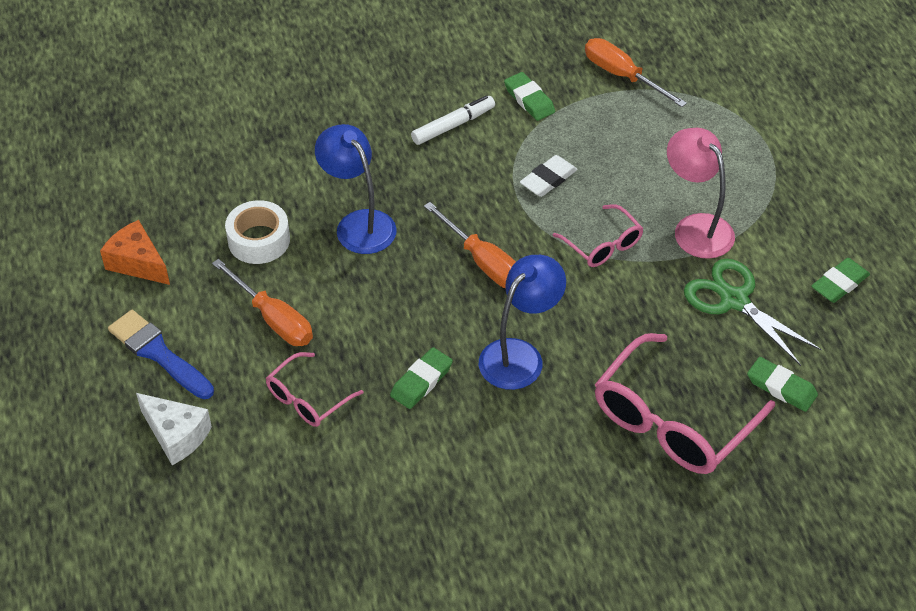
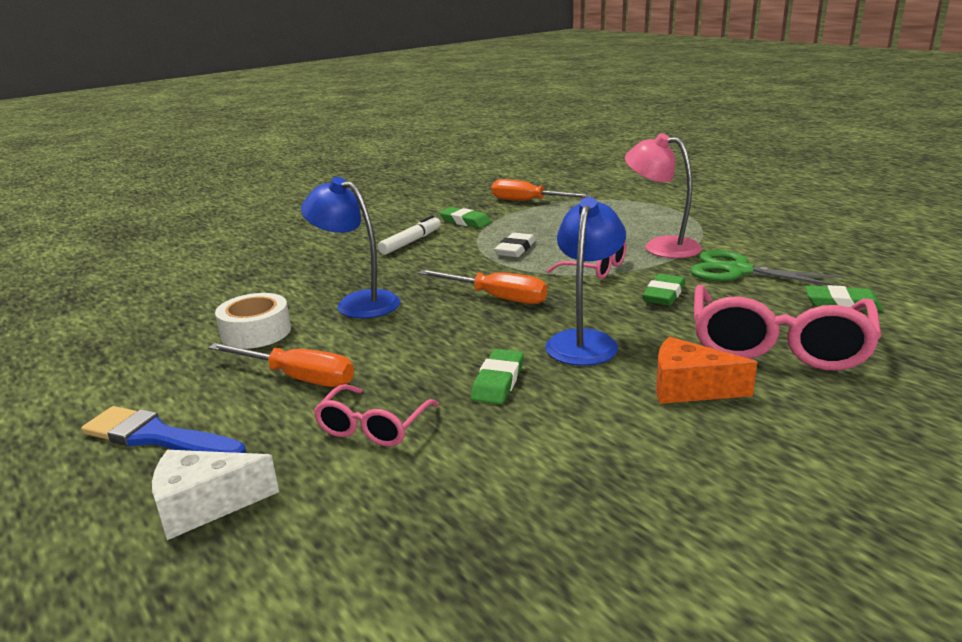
camera: 20 degrees left, 25 degrees down
orange cheese [100,220,170,285] -> orange cheese moved to [656,337,758,404]
white cheese [136,393,212,465] -> white cheese turned 150 degrees clockwise [152,450,279,540]
green eraser [811,258,870,303] -> green eraser moved to [642,274,686,305]

